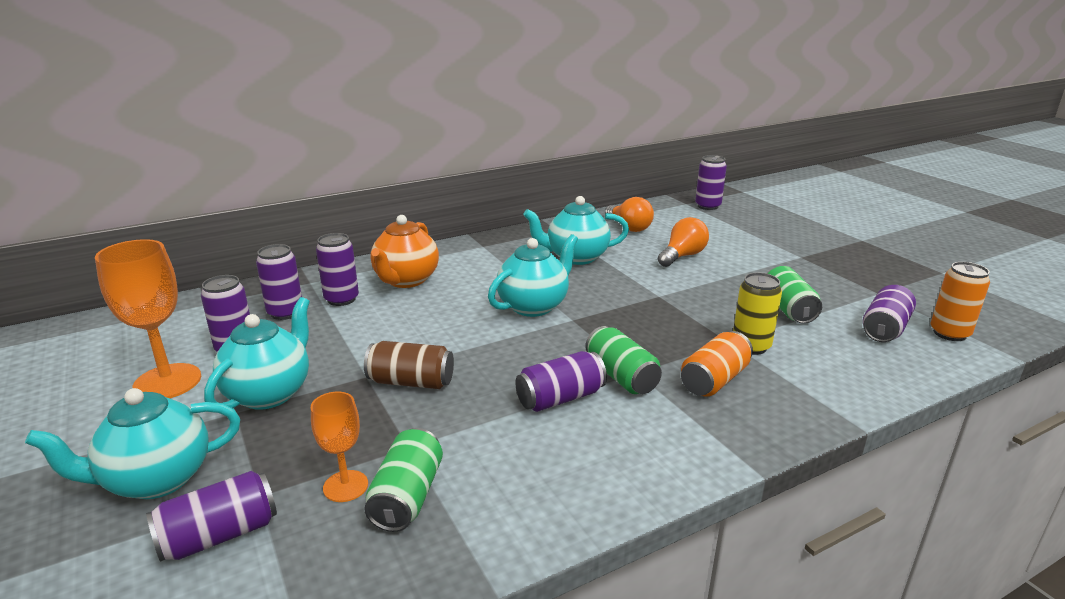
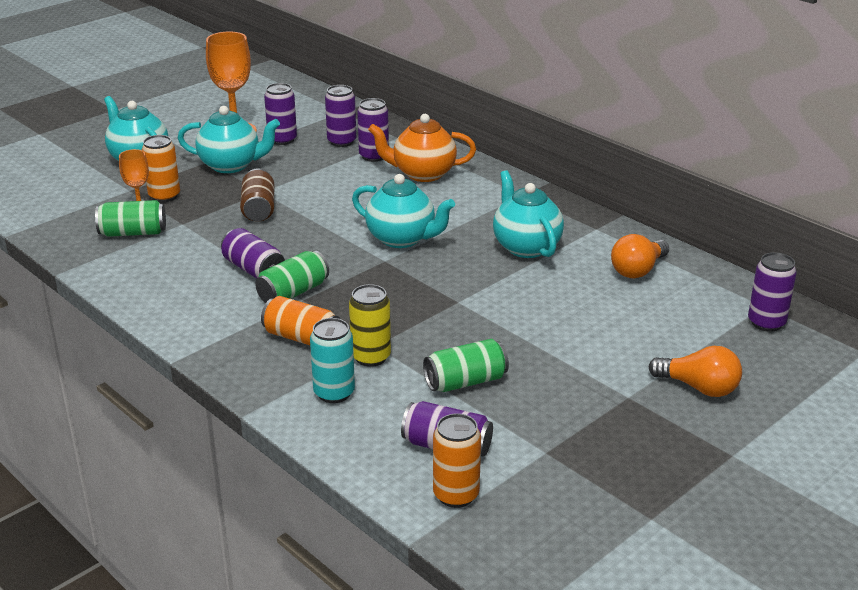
camera: 75 degrees right, 5 degrees up
purple can [146,471,277,562] -> none
orange light bulb [658,217,709,267] -> orange light bulb moved to [649,346,742,397]
none -> orange can [142,135,180,202]
none -> turquoise can [310,318,355,403]

